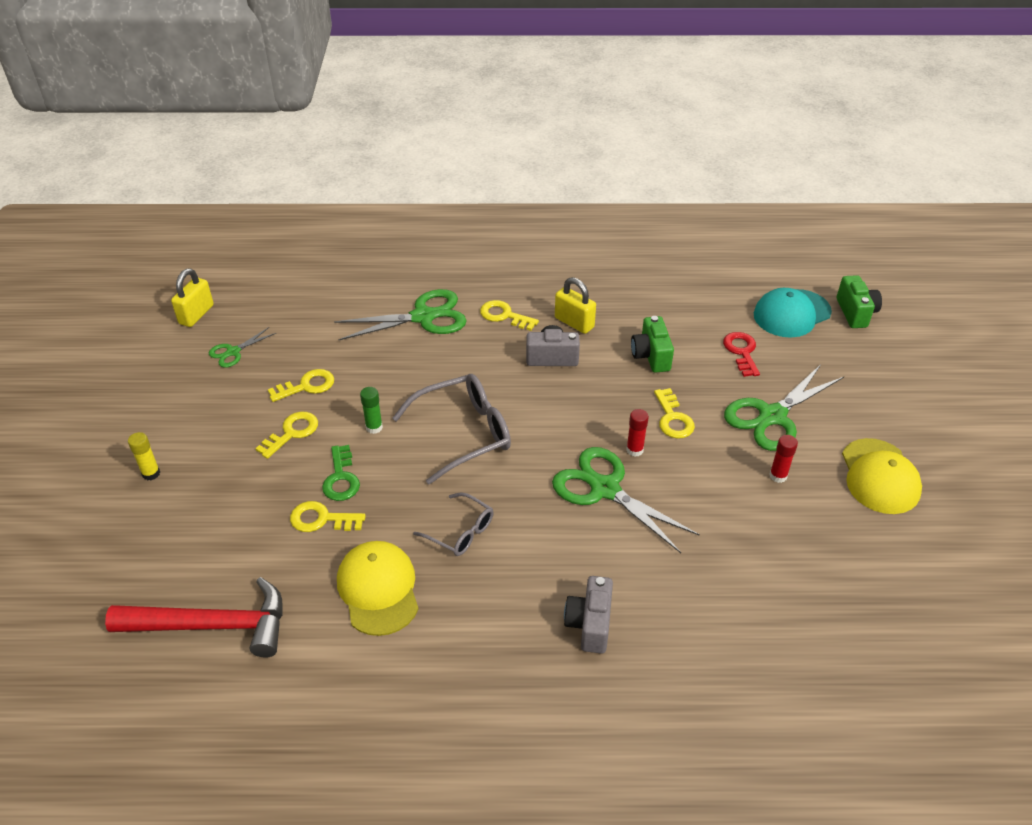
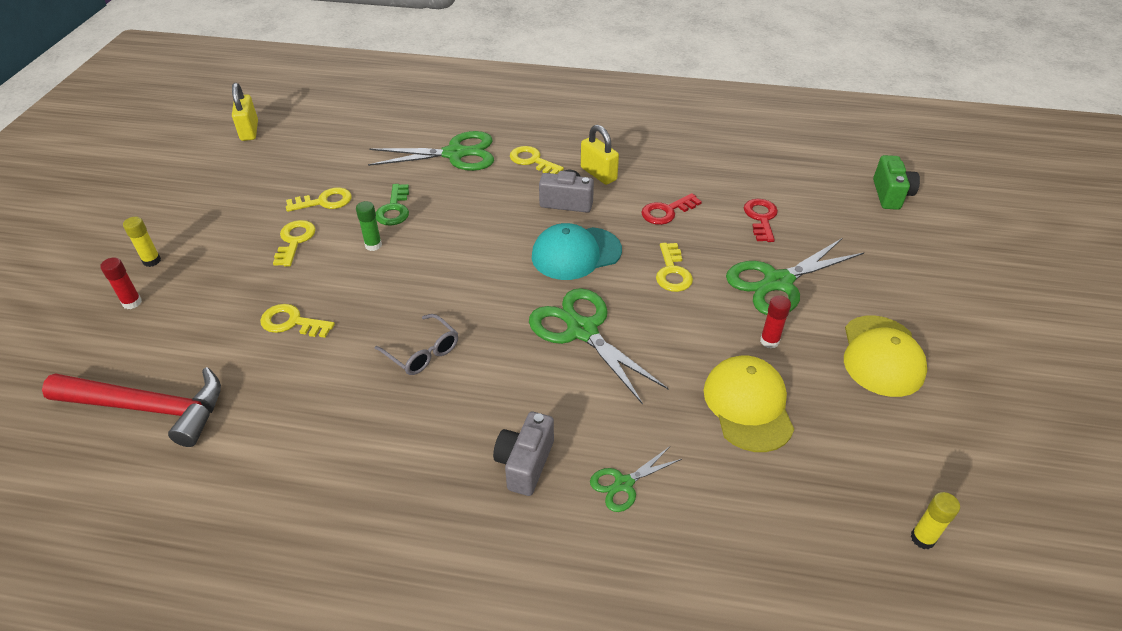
camera: 10 degrees right, 0 degrees up
yellow padlock [171,268,214,327] -> yellow padlock turned 45 degrees counterclockwise [232,83,258,141]
green scissors [209,327,276,368] -> green scissors moved to [590,447,682,512]
yellow key [255,412,318,459] -> yellow key turned 45 degrees counterclockwise [273,220,316,266]
green key [322,445,360,501] -> green key moved to [376,184,409,226]
yellow cap [337,541,418,636] -> yellow cap moved to [703,356,794,452]
grey glasses [392,374,511,484] -> none
red glue stick [626,409,649,457] -> red glue stick moved to [100,257,142,309]
green camera [631,316,674,373] -> red key [641,193,702,225]
turquoise cap [754,288,832,338] -> turquoise cap moved to [532,223,622,280]
none -> yellow glue stick [911,492,960,549]

